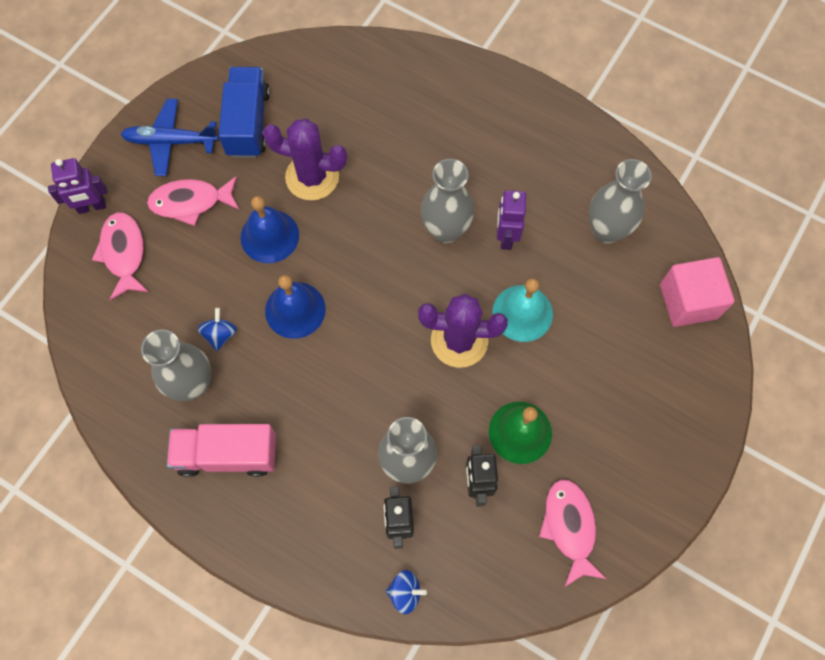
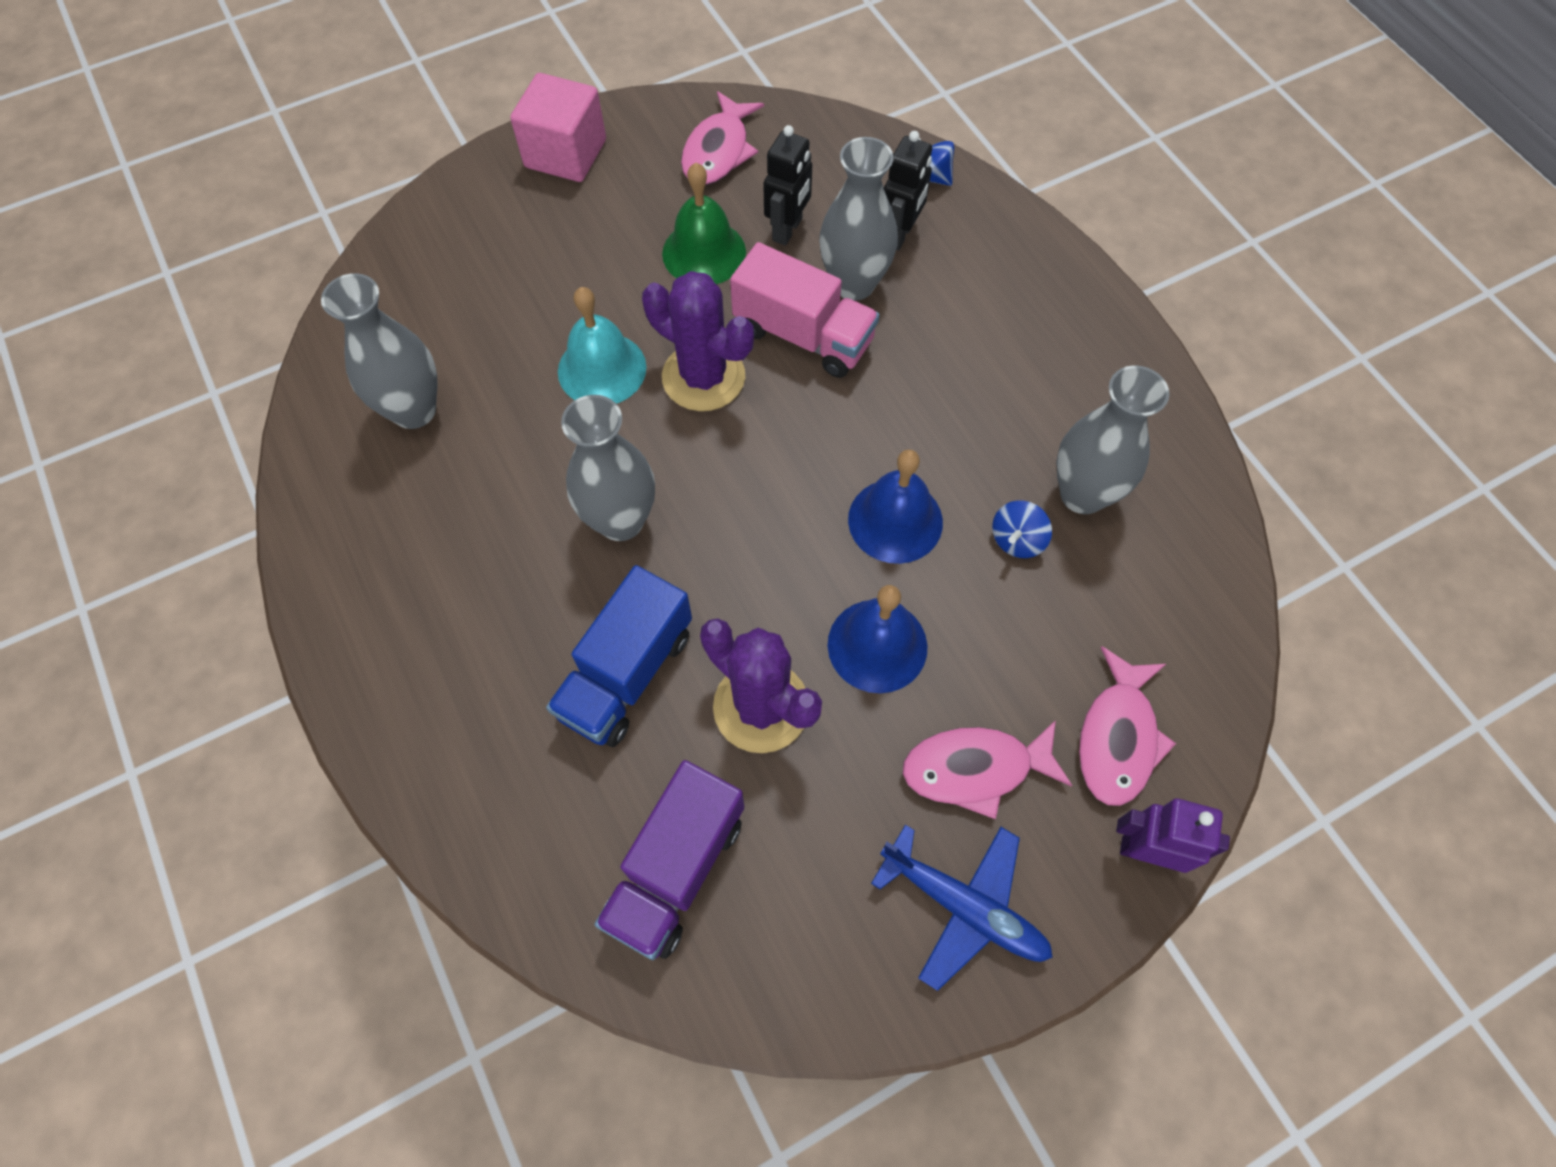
camera: 150 degrees left, 5 degrees down
pink fish [147,176,240,226] -> pink fish turned 150 degrees clockwise [903,720,1073,819]
pink truck [167,424,276,477] -> pink truck moved to [730,242,879,378]
blue truck [218,67,270,158] -> blue truck moved to [546,565,692,747]
purple robot [497,190,526,250] -> none
pink cube [660,257,734,327] -> pink cube moved to [510,73,606,182]
none -> purple truck [594,760,744,960]

